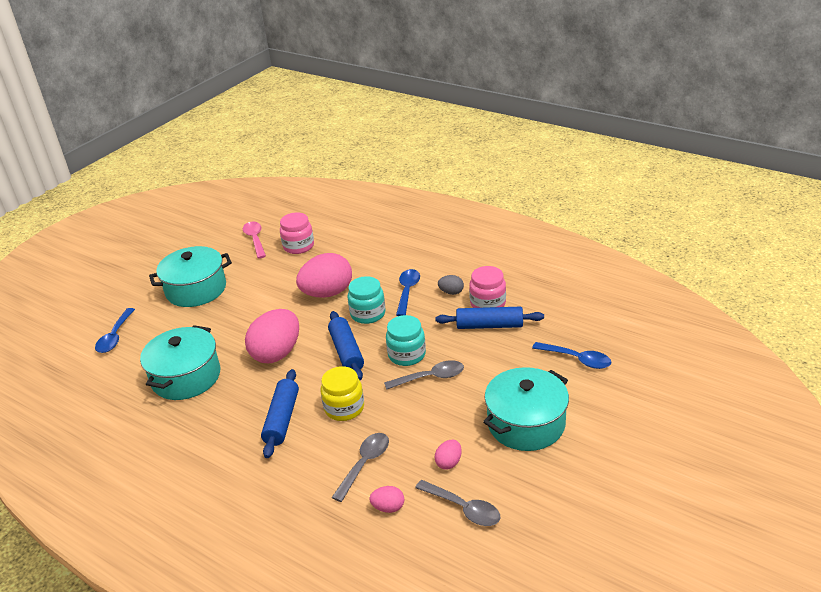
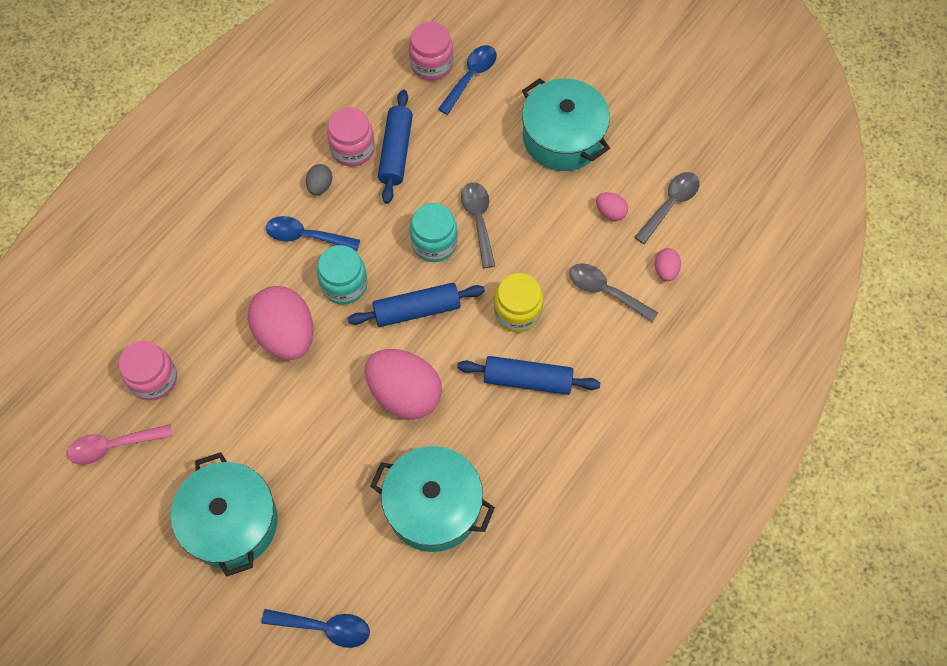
camera: 90 degrees left, 30 degrees up
none -> pink jar [409,22,453,80]

